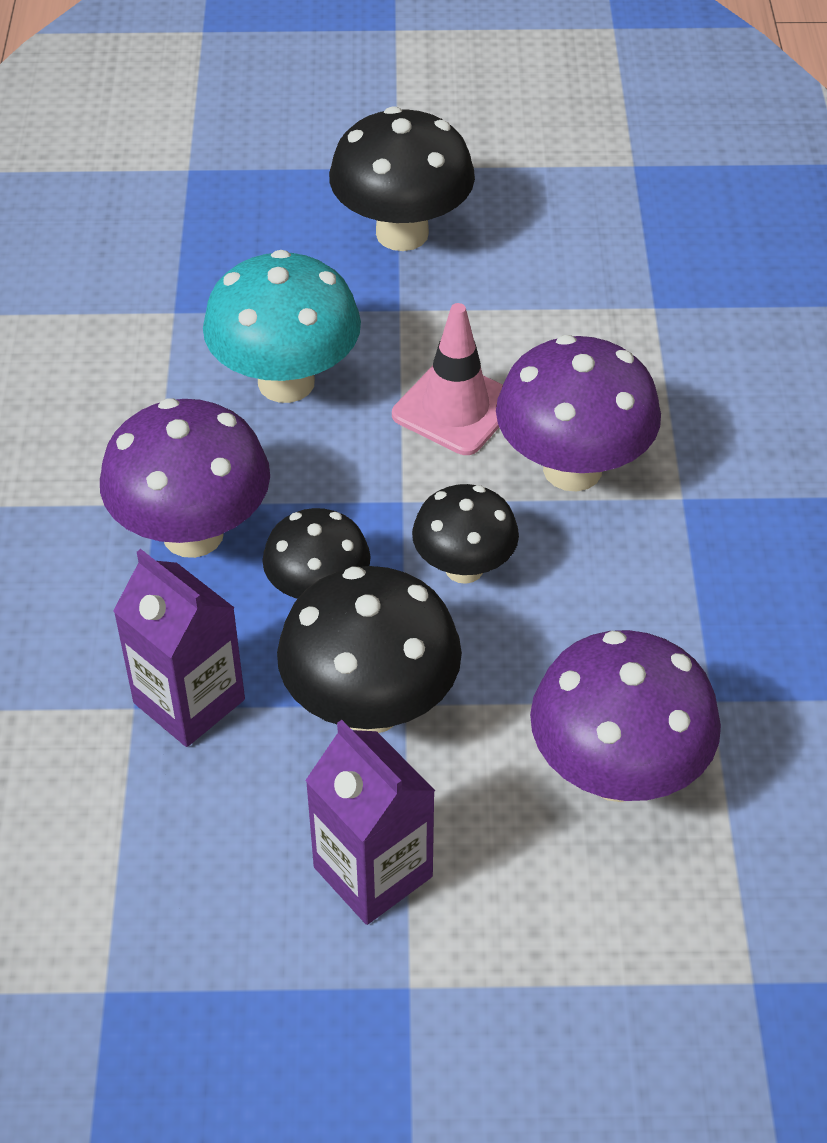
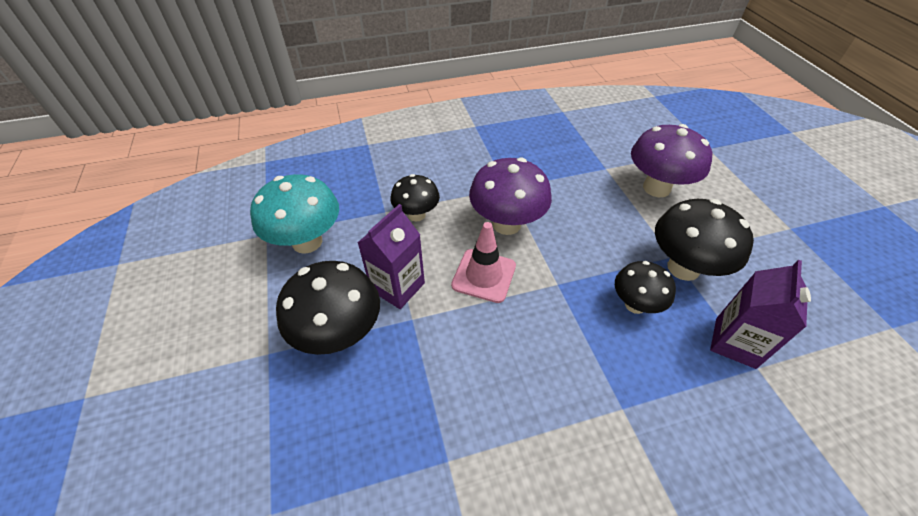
camera: 105 degrees left, 0 degrees up
purple mushroom [100,398,270,558] -> none
turquoise mushroom [203,250,361,403] -> turquoise mushroom moved to [250,174,339,254]
purple carton [305,720,435,925] -> purple carton moved to [358,204,425,309]
black mushroom [412,484,519,584] -> black mushroom moved to [391,174,440,221]

